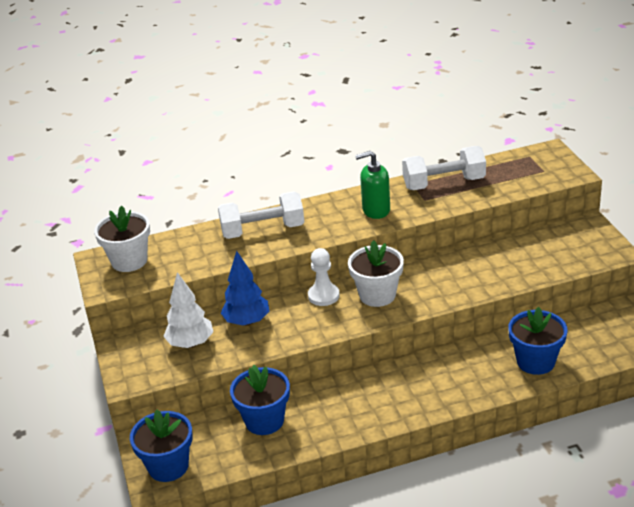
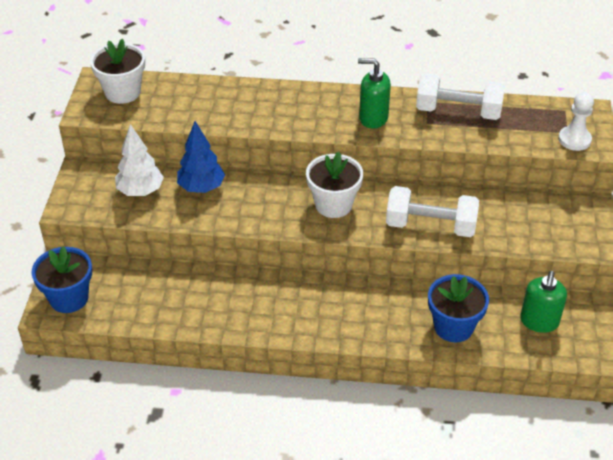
camera: 20 degrees right, 10 degrees up
white dumbbell [218,191,304,239] -> white dumbbell moved to [386,186,479,237]
blue flower pot [230,365,290,435] -> none
white pawn [308,248,340,306] -> white pawn moved to [558,92,594,151]
none -> green soap dispenser [520,271,567,333]

